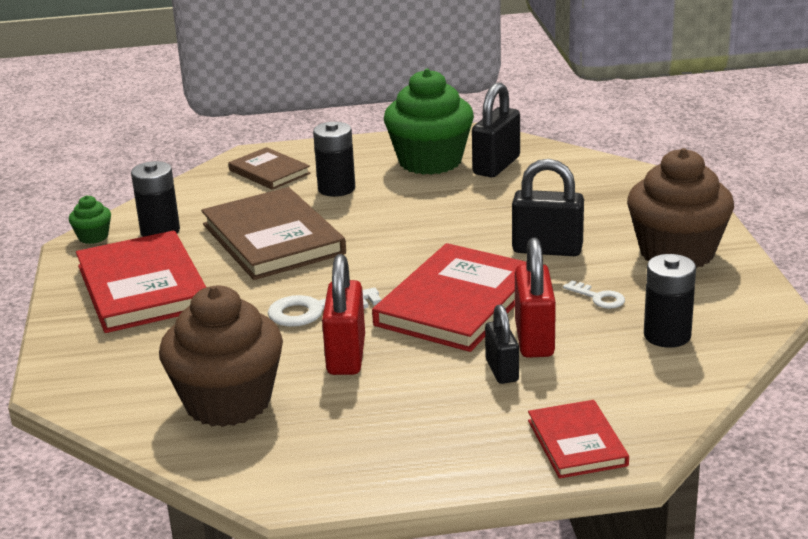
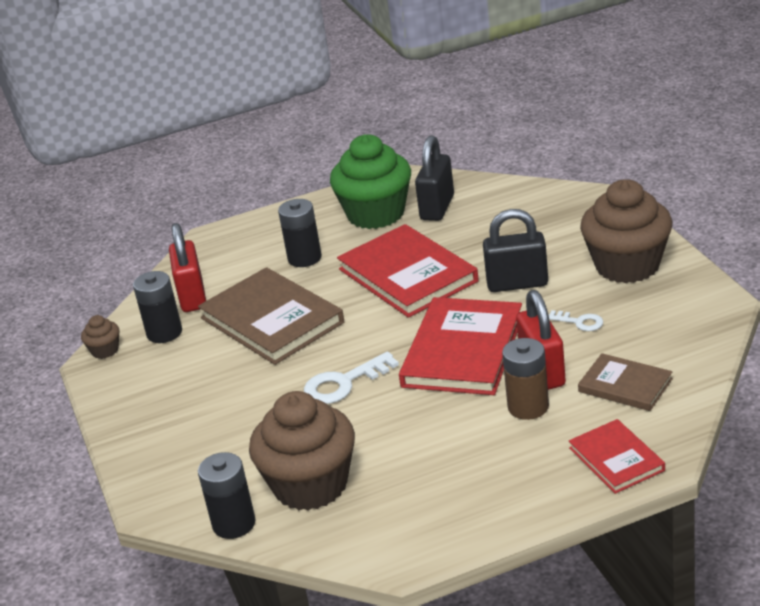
camera: 10 degrees left, 5 degrees up
green cupcake [69,195,111,244] -> brown cupcake [81,315,119,359]
red book [76,231,206,333] -> red book moved to [337,224,479,318]
brown book [228,147,311,190] -> brown book moved to [578,353,673,411]
red padlock [322,254,365,375] -> red padlock moved to [169,223,206,312]
black padlock [485,304,519,384] -> brown battery [502,338,549,420]
black battery [644,254,696,348] -> black battery moved to [198,452,256,539]

